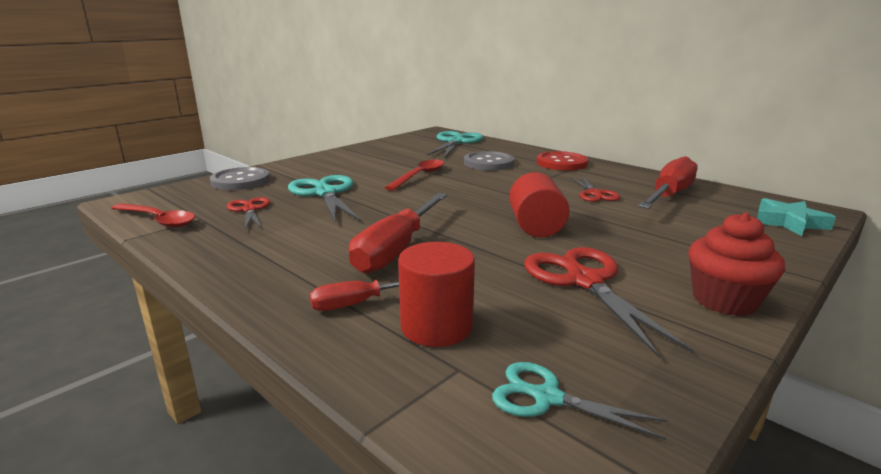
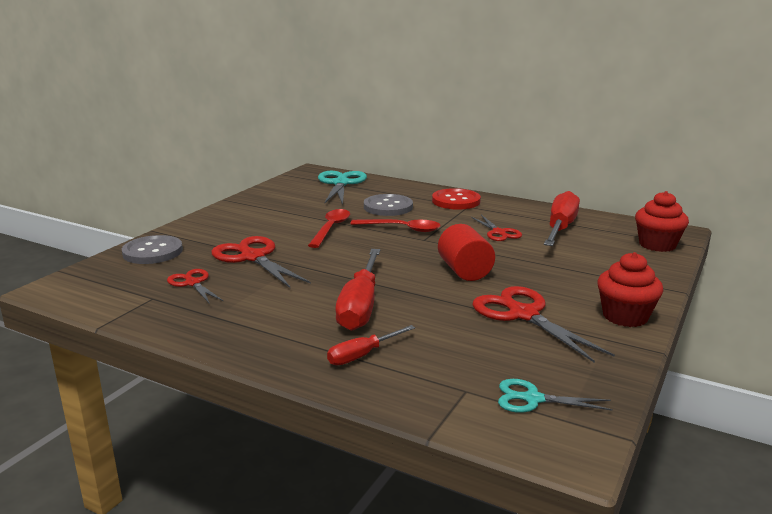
camera: 15 degrees left, 0 degrees up
red spoon [111,203,195,228] -> red spoon moved to [350,219,441,232]
turquoise scissors [288,175,361,222] -> red scissors [211,236,311,288]
red cylinder [398,242,475,347] -> none
turquoise star [757,198,836,236] -> red cupcake [635,191,689,252]

